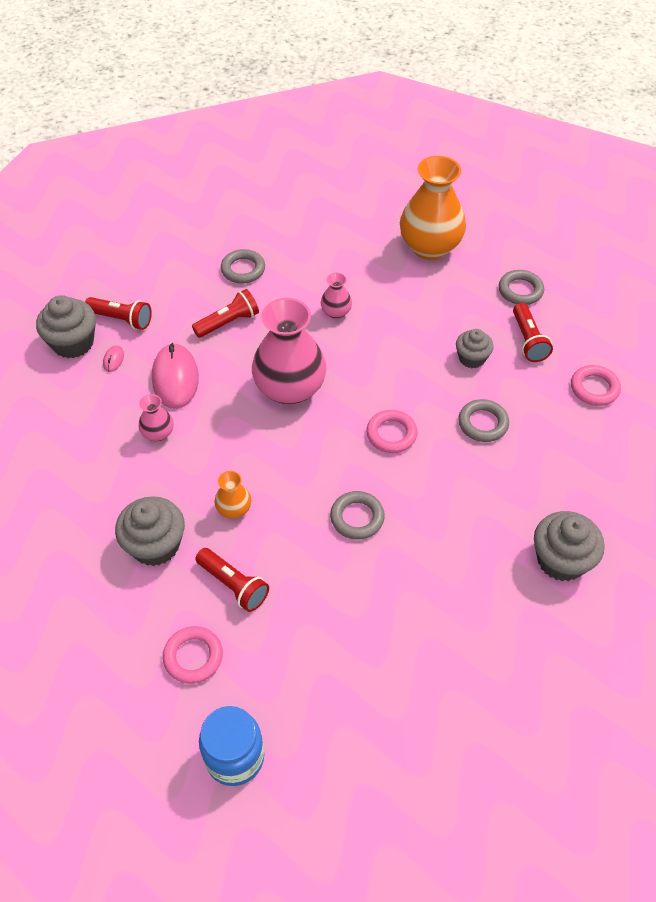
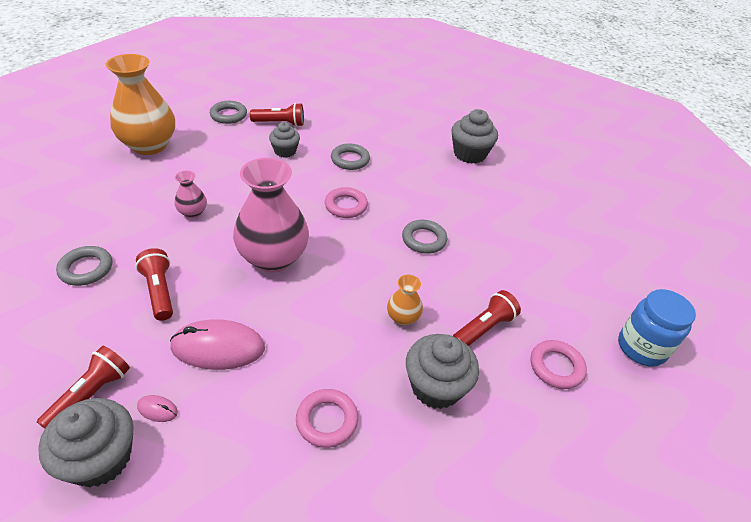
camera: 85 degrees left, 10 degrees down
pink vase [139,394,174,442] -> none
pink ring [571,365,621,406] -> pink ring moved to [296,389,358,448]

